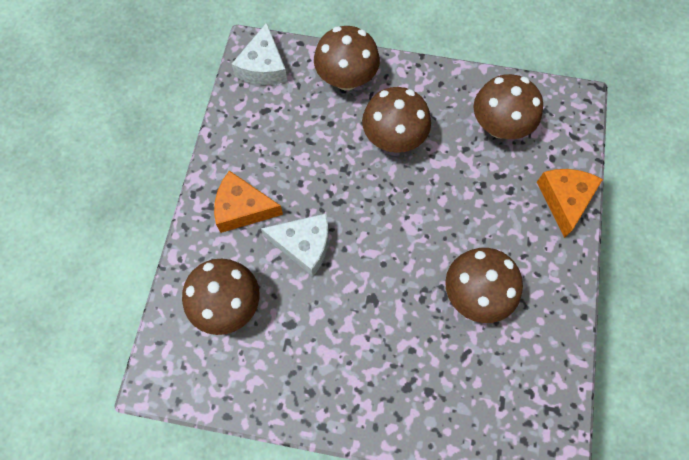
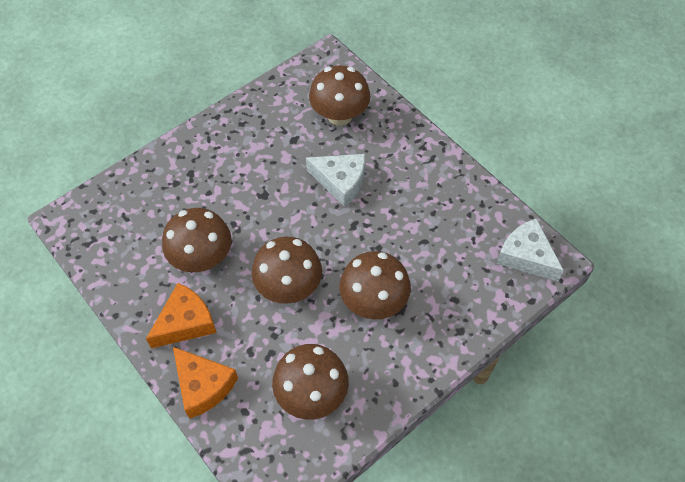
camera: 130 degrees right, 10 degrees down
orange cheese [214,171,283,233] -> orange cheese moved to [146,283,217,348]
white cheese [261,214,329,276] -> white cheese turned 120 degrees counterclockwise [306,154,365,207]
brown mushroom [314,26,380,90] -> brown mushroom moved to [251,237,322,304]

